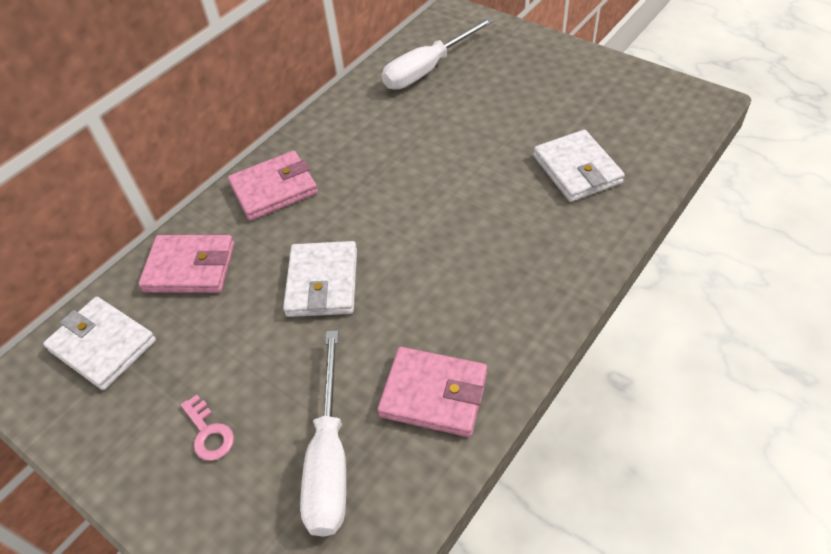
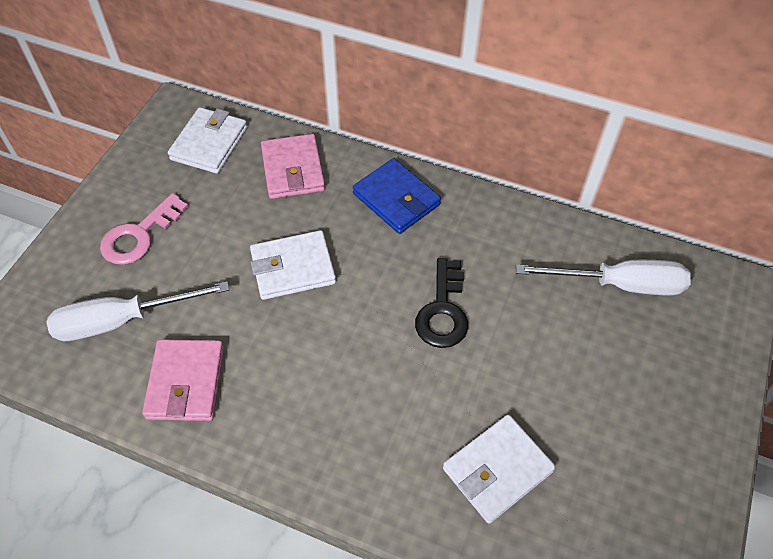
camera: 70 degrees right, 5 degrees up
pink key [181,395,234,461] -> pink key [100,193,188,265], size x1.62
pink wallet [228,151,318,221] -> blue wallet [353,158,441,234]
white screwdriver [382,17,494,90] -> white screwdriver turned 150 degrees clockwise [516,260,691,296]
none -> black key [415,258,468,348]

